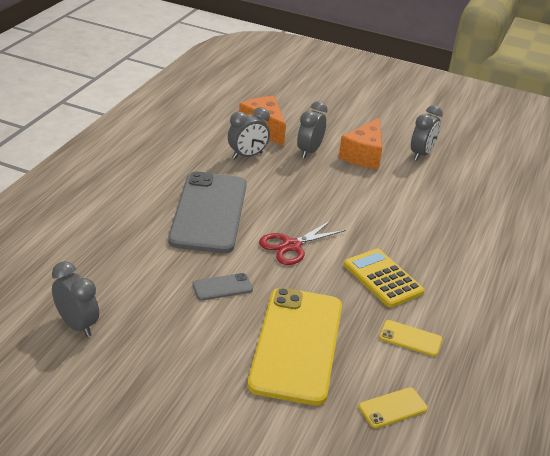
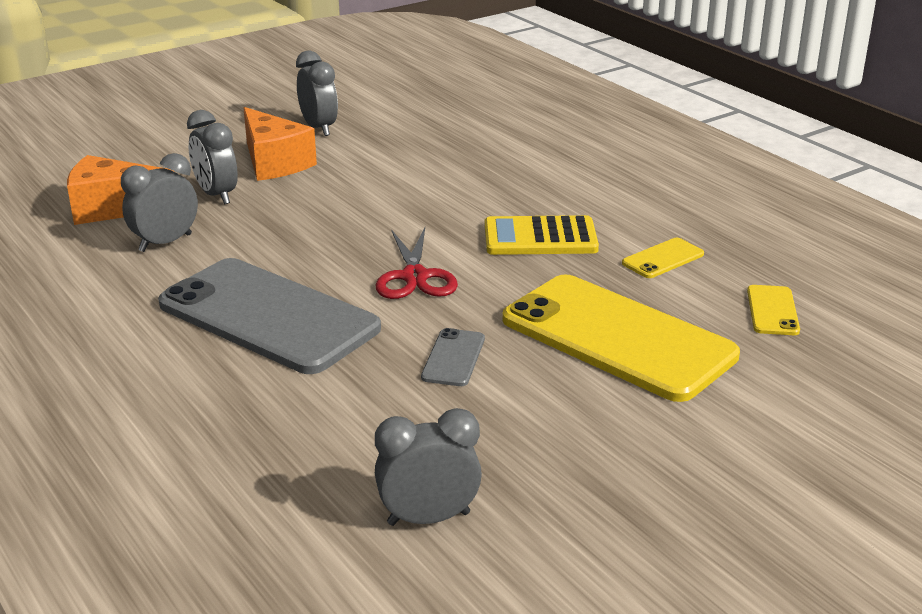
camera: 55 degrees left, 5 degrees down
grey clock [228,107,270,159] -> grey clock turned 135 degrees counterclockwise [121,153,198,252]

